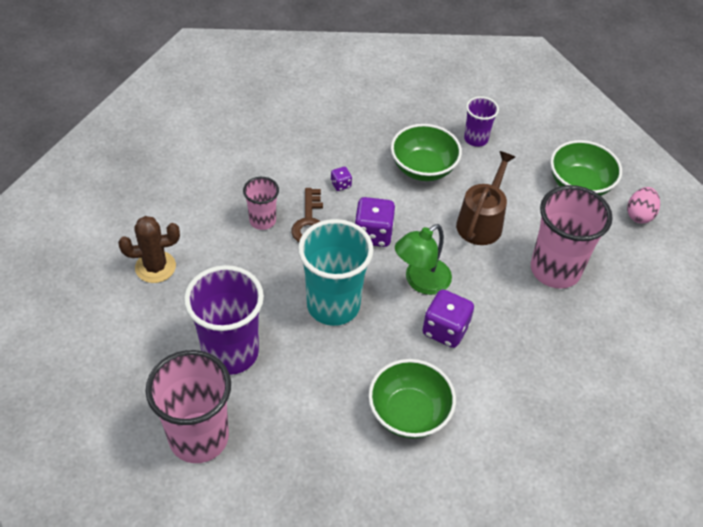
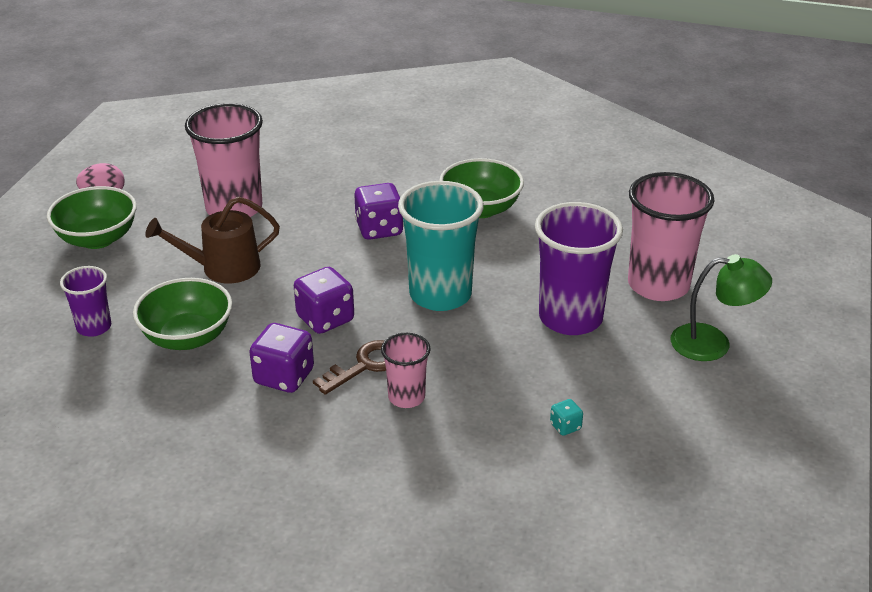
camera: 130 degrees left, 15 degrees down
brown cactus [118,216,180,283] -> turquoise dice [550,399,583,436]
purple dice [331,167,352,191] -> purple dice [249,323,314,393], size x2.05
green lamp [395,224,452,295] -> green lamp moved to [670,254,772,361]

